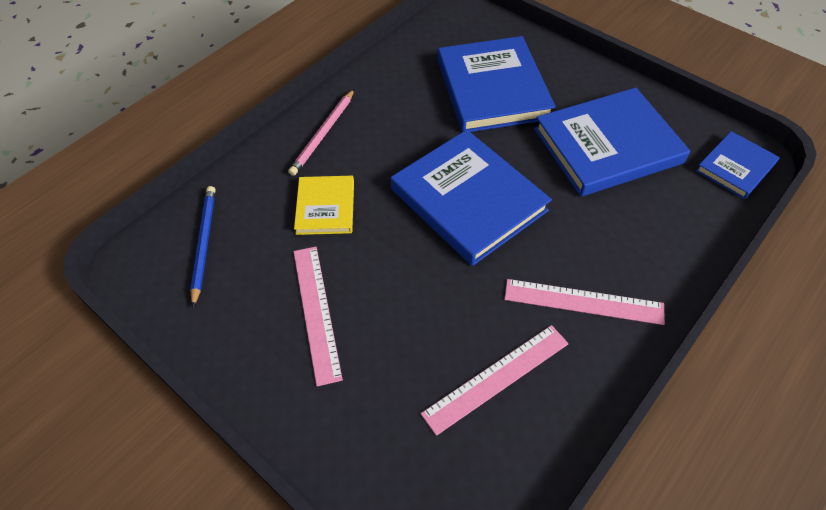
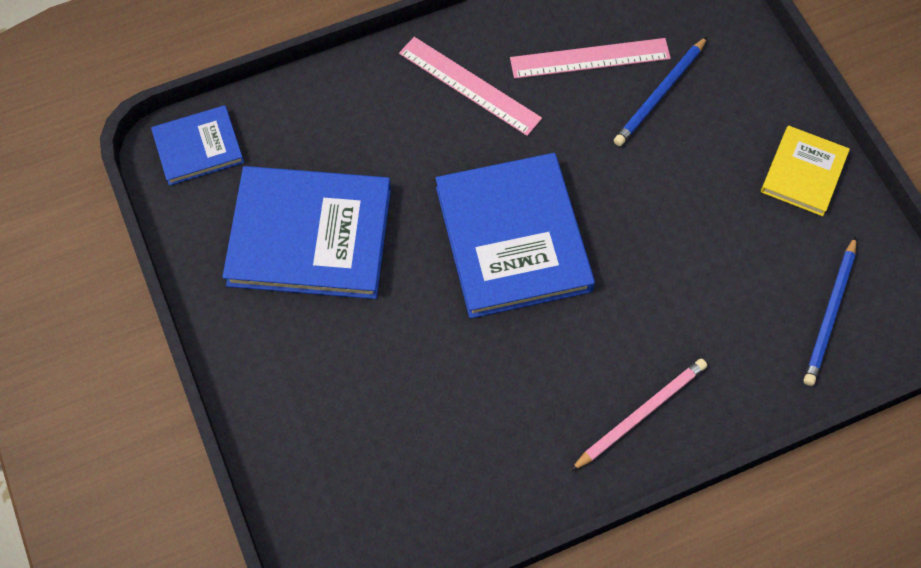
camera: 155 degrees left, 10 degrees up
pink ruler [293,247,343,386] -> none
yellow book [294,176,354,235] -> yellow book moved to [761,126,850,216]
blue book [438,36,555,132] -> none
none -> blue pencil [614,36,708,146]

